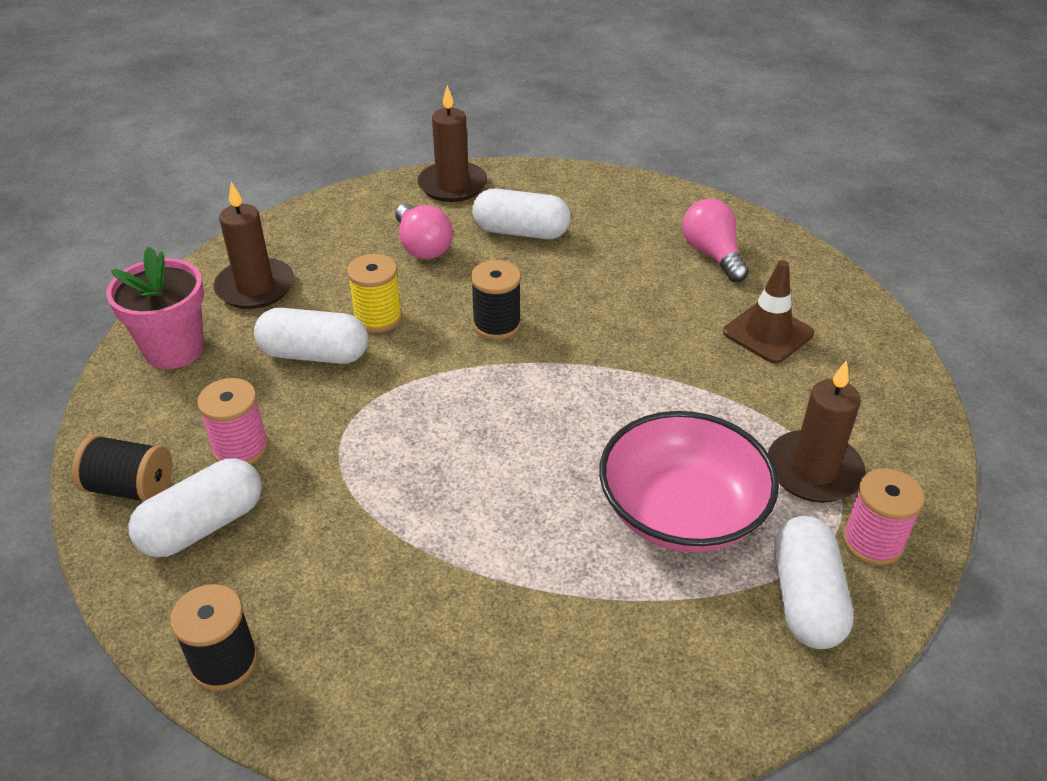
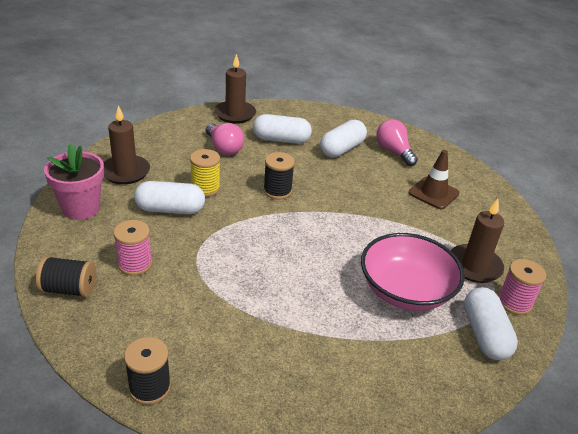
camera: 10 degrees left, 5 degrees down
white capsule [128,458,262,557] -> white capsule moved to [320,120,367,158]

